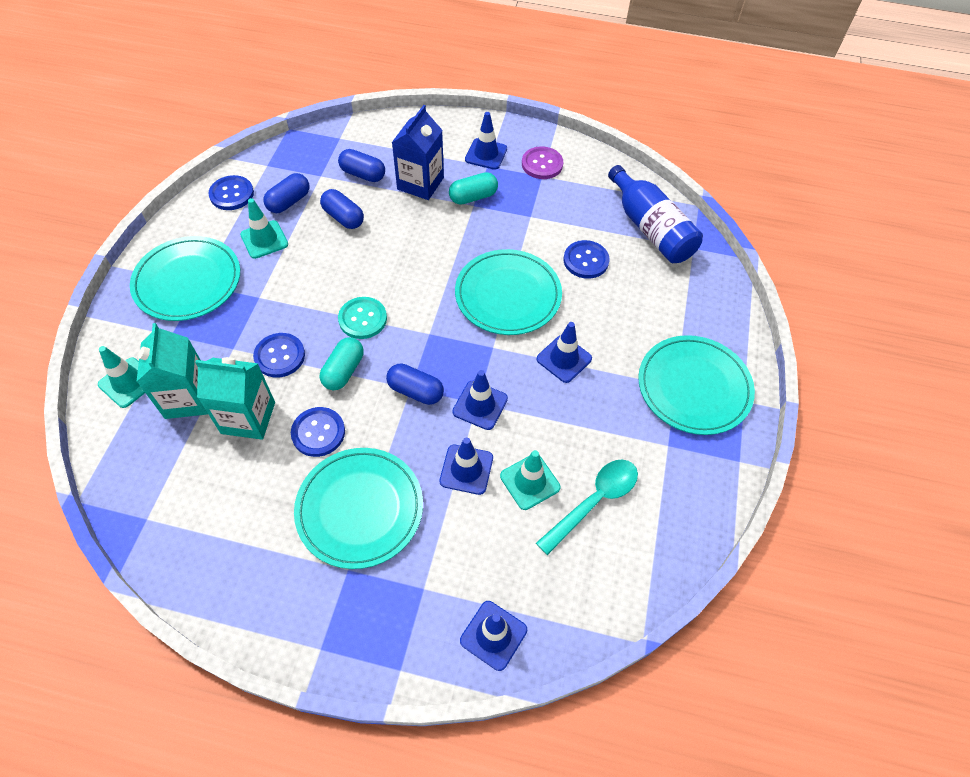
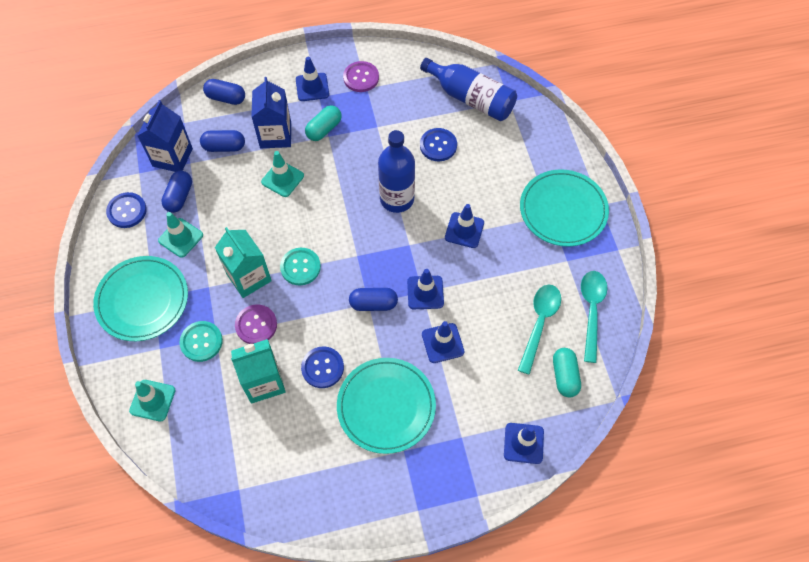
camera: 25 degrees left, 5 degrees up
turquoise carton [136,323,208,419] -> turquoise carton moved to [215,227,272,298]
blue button [253,333,305,378] -> purple button [235,305,277,344]
blue capsule [320,189,364,229] -> blue capsule moved to [203,79,245,105]
turquoise capsule [320,337,364,390] -> turquoise capsule moved to [553,348,581,398]
turquoise plate [455,249,562,335] -> blue bottle [378,130,415,213]
turquoise traffic cone [500,450,560,510] -> turquoise traffic cone moved to [261,151,304,197]
none -> blue carton [137,100,193,172]
none -> turquoise button [179,321,223,362]
none -> turquoise spoon [581,271,607,363]

